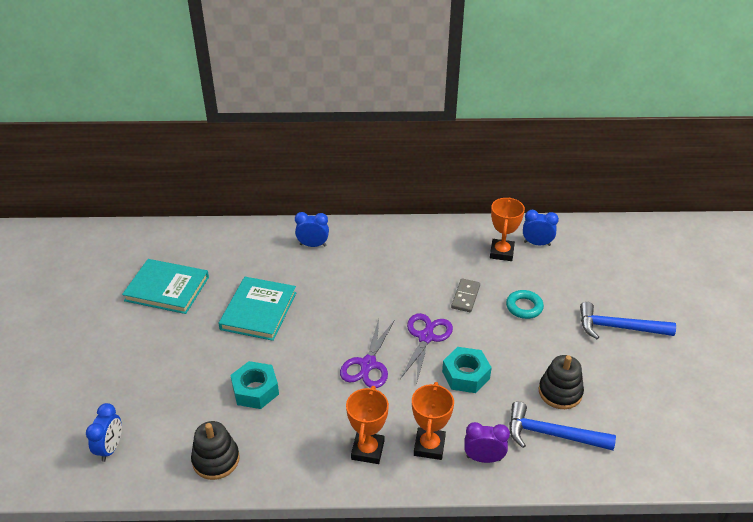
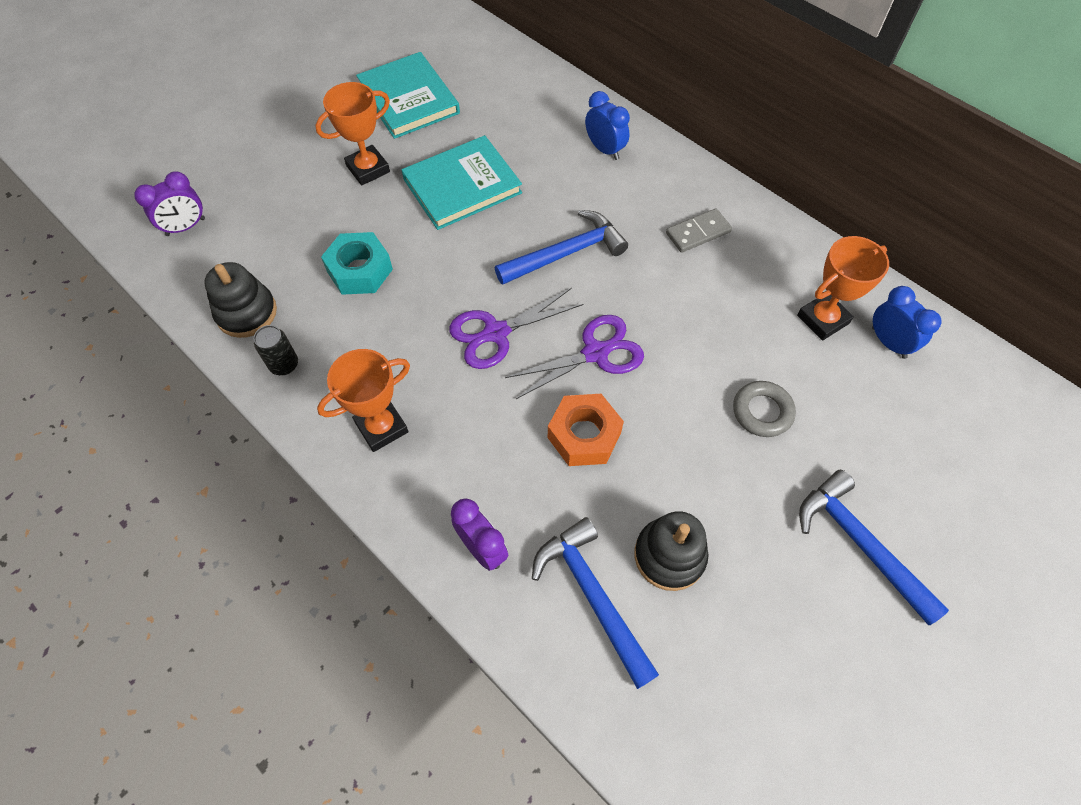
camera: 45 degrees right, 20 degrees up
blue clock [86,403,122,462] -> purple clock [134,171,205,236]
orange trophy [412,382,454,460] -> orange trophy moved to [315,82,390,185]
turquoise nut [442,347,492,393] -> orange nut [548,394,624,466]
grey domino [451,278,480,312] -> grey domino moved to [666,209,732,253]
turquoise ring [506,290,544,319] -> grey ring [733,381,796,437]
none -> black can [254,325,298,375]
none -> blue hammer [495,210,628,285]

